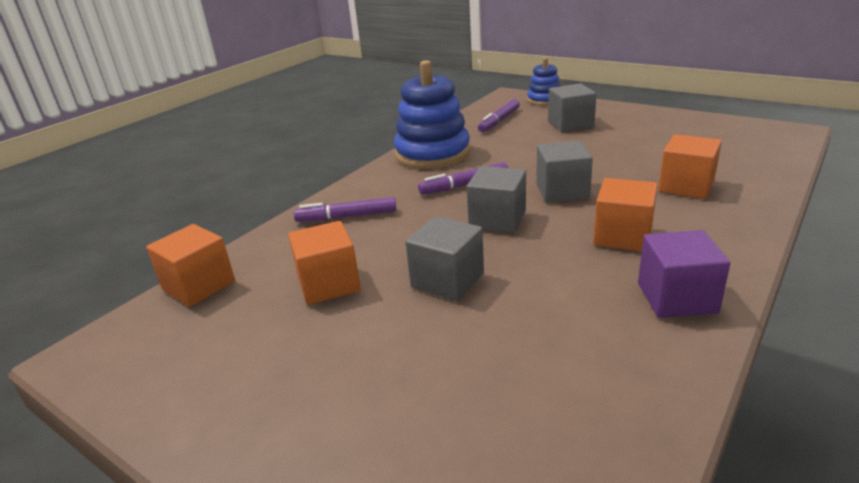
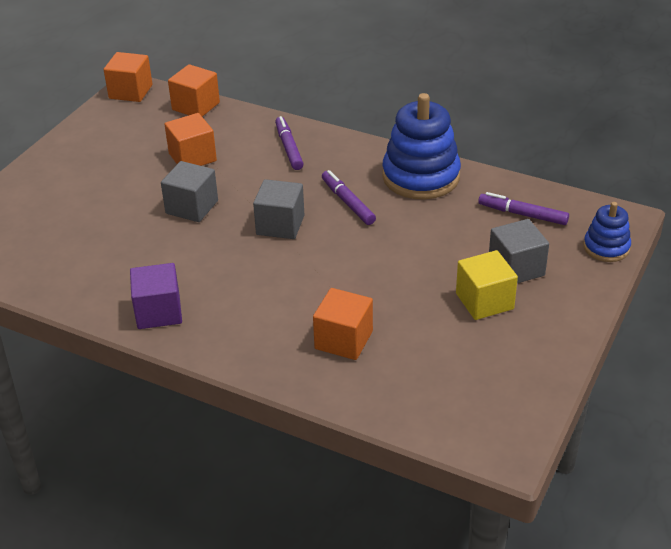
camera: 80 degrees right, 10 degrees up
grey cube [536,141,593,203] -> none
orange cube [593,178,658,252] -> orange cube moved to [104,52,152,102]
none -> yellow cube [456,250,518,320]

